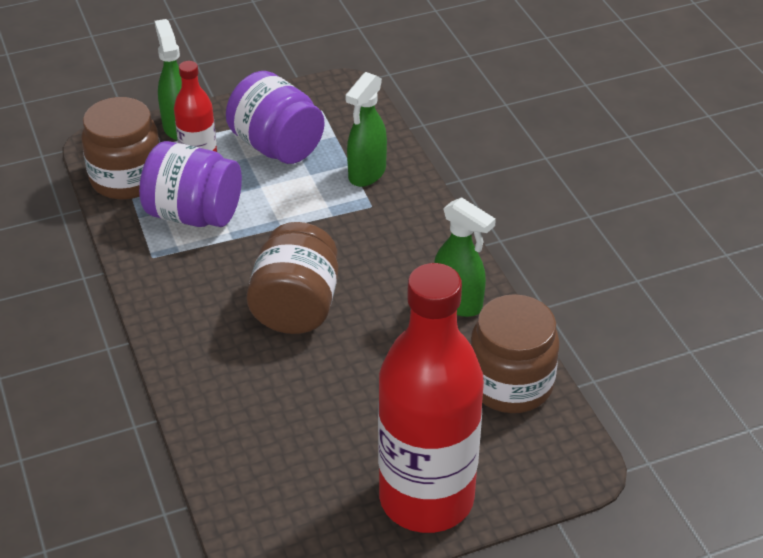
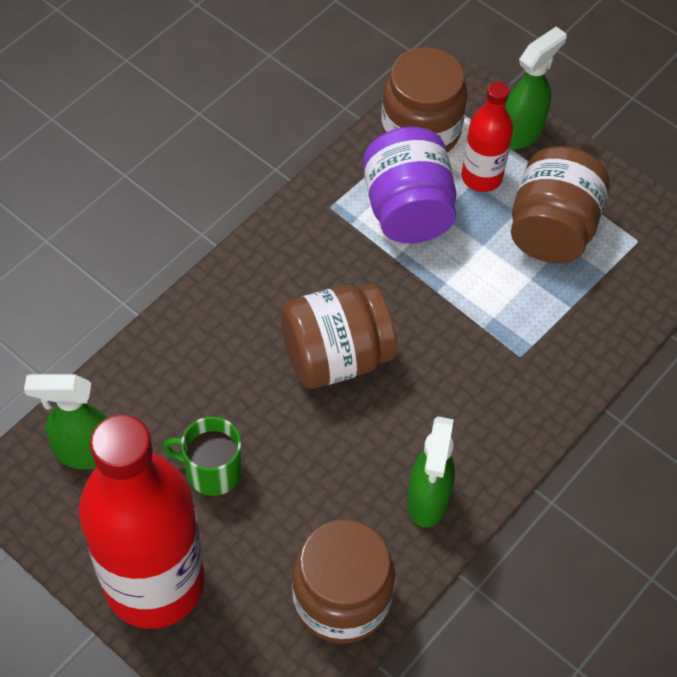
camera: 60 degrees right, 15 degrees up
purple jar [226,71,325,164] -> brown jar [511,146,610,264]
green spray bottle [345,72,387,187] -> green spray bottle moved to [24,374,107,469]
none -> green mug [163,417,242,496]

